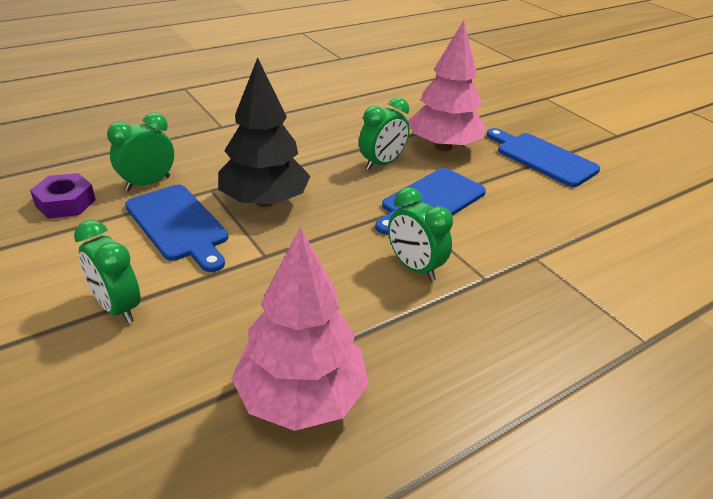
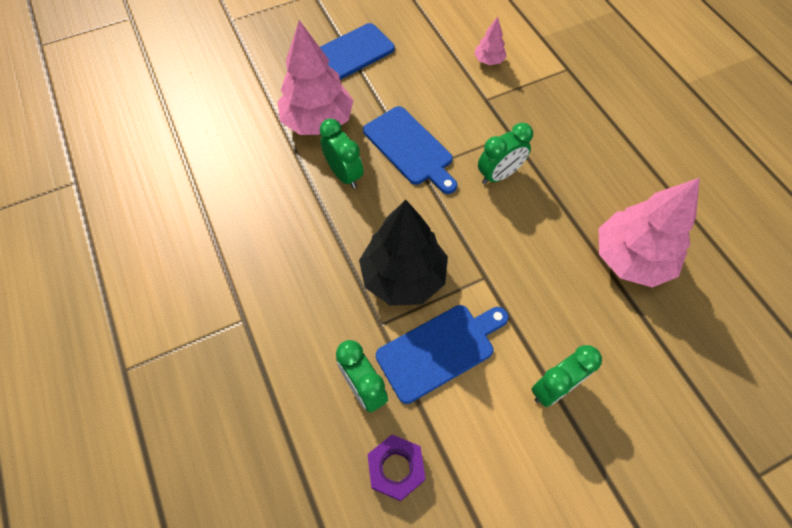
camera: 80 degrees left, 25 degrees up
none -> pink tree [474,17,507,65]

